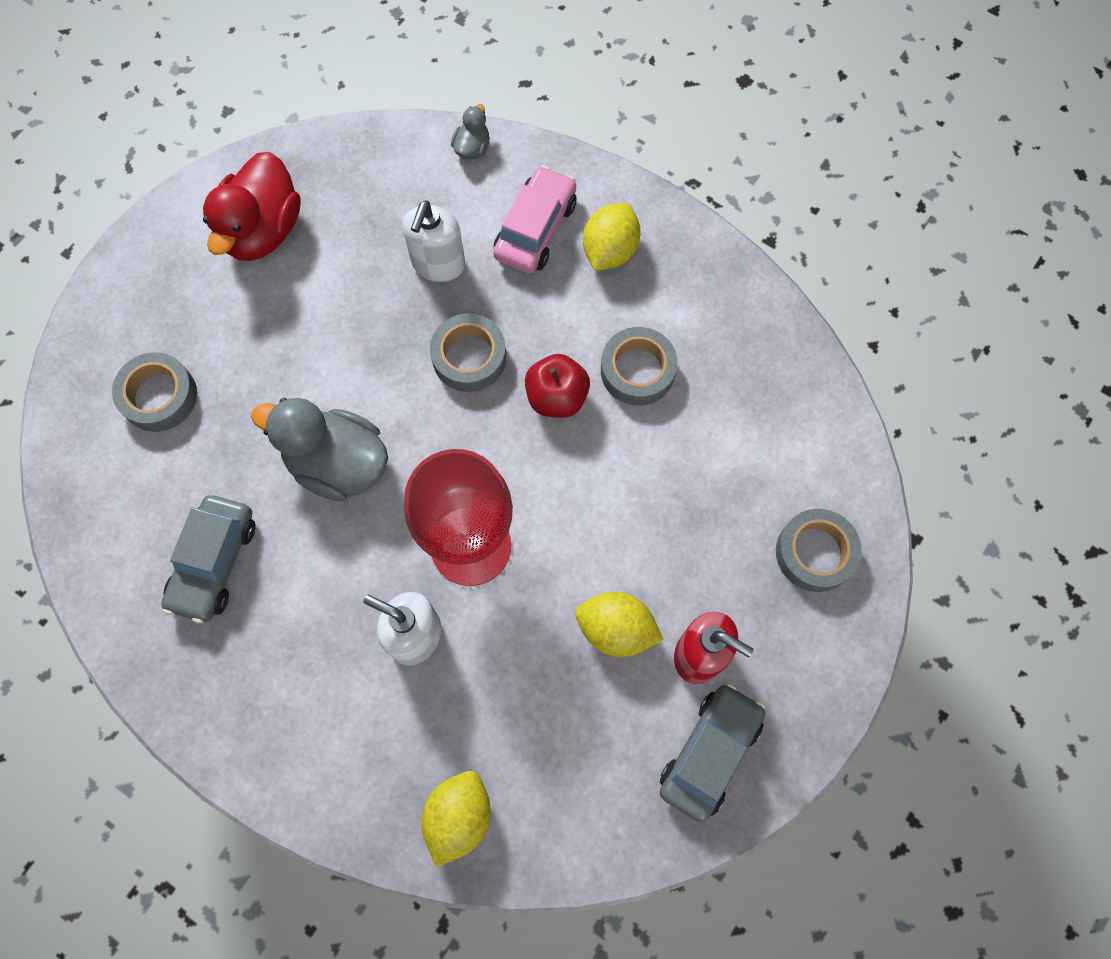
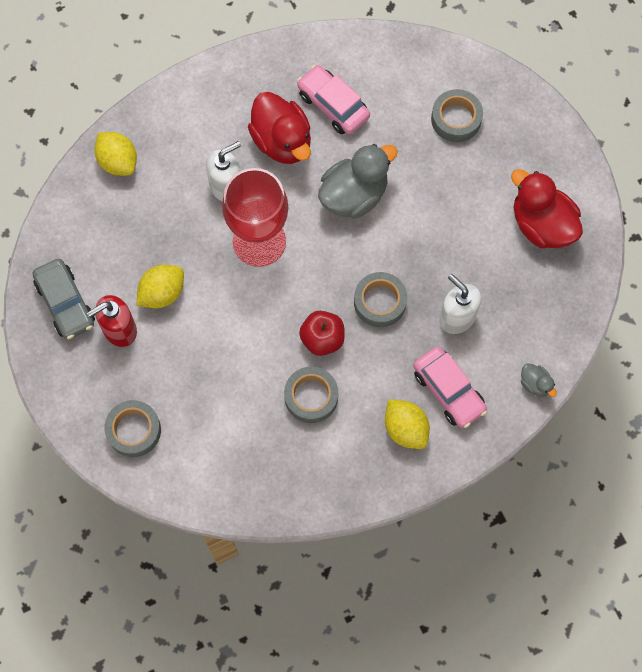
camera: 120 degrees right, 0 degrees up
grey car [161,495,256,624] -> pink car [297,65,370,135]
none -> red duck [248,92,311,164]

